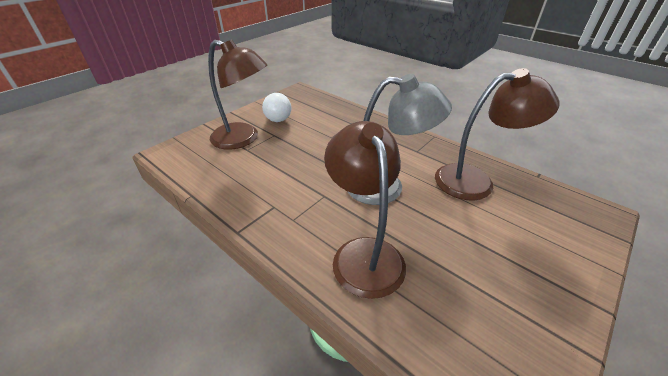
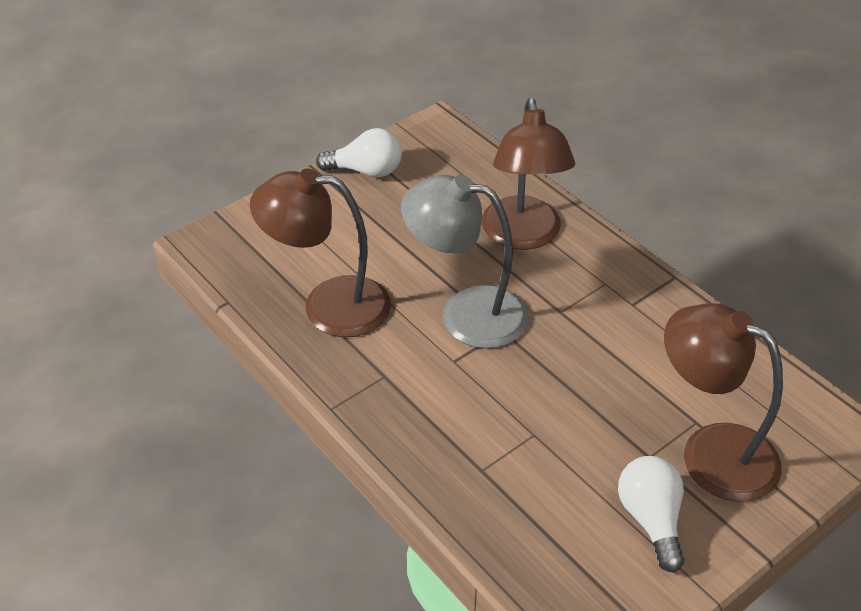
camera: 170 degrees left, 5 degrees up
none -> white light bulb [316,128,402,177]

